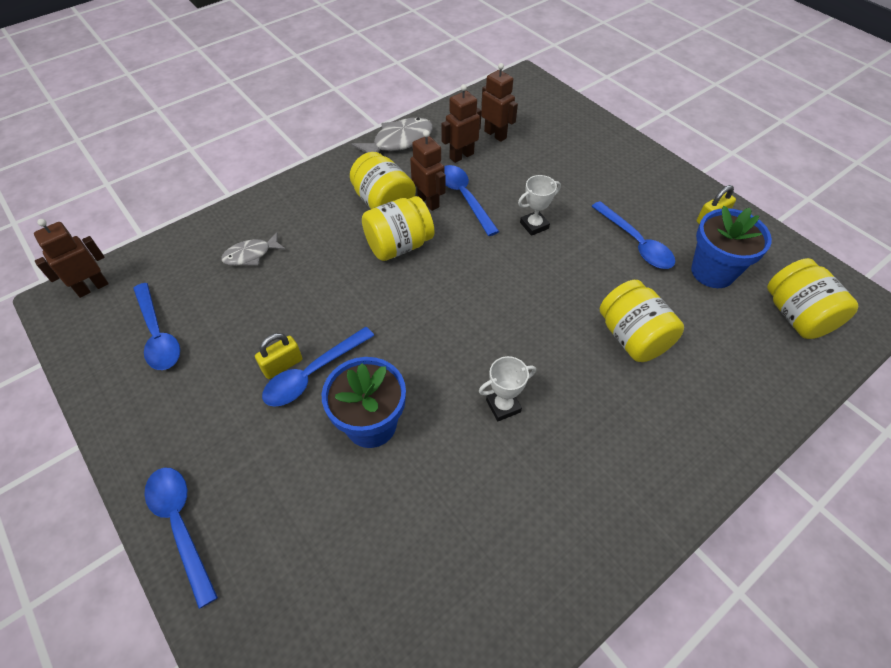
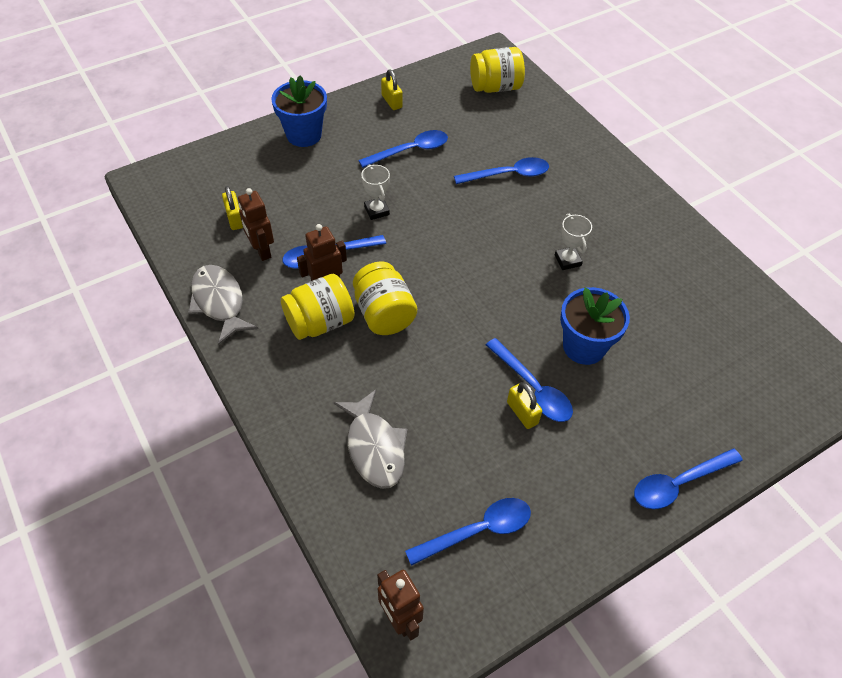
camera: 85 degrees left, 0 degrees up
grey fish [221,232,286,266] -> grey fish [334,390,408,489], size x1.59
brown robot [481,63,518,142] -> yellow padlock [222,186,243,230]
yellow jar [600,280,684,362] -> blue spoon [454,157,549,184]
blue flower pot [691,206,772,288] -> blue flower pot moved to [271,75,327,147]

